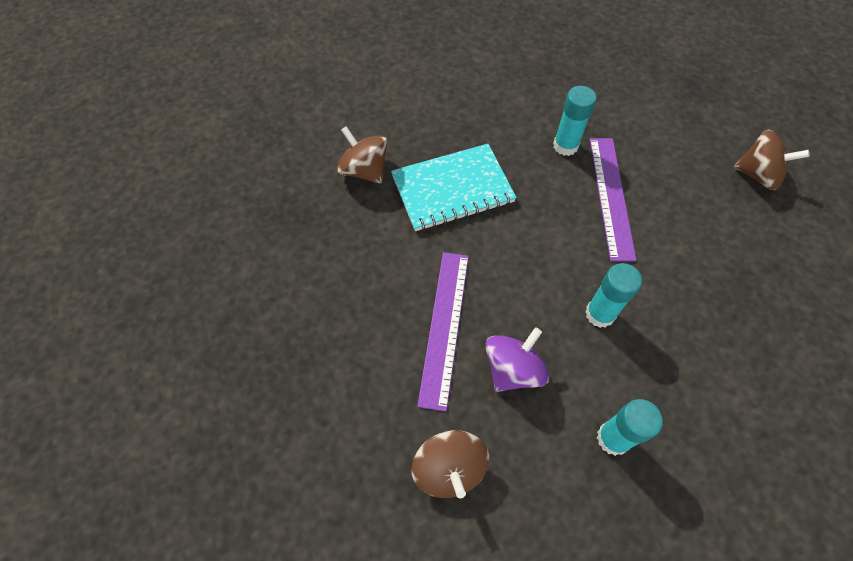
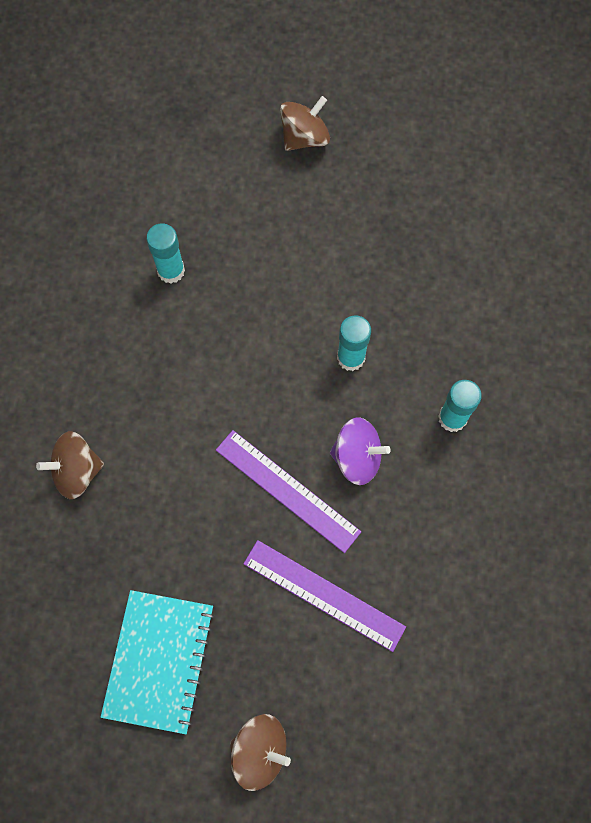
camera: 60 degrees left, 10 degrees up
turquoise notebook [391,144,517,231] -> turquoise notebook moved to [101,590,215,734]
brown spinning top [411,430,489,498] -> brown spinning top moved to [230,714,291,791]
purple spinning top [485,327,550,392] -> purple spinning top turned 120 degrees clockwise [330,418,391,485]
purple ruler [589,138,637,261] -> purple ruler moved to [243,540,406,652]

